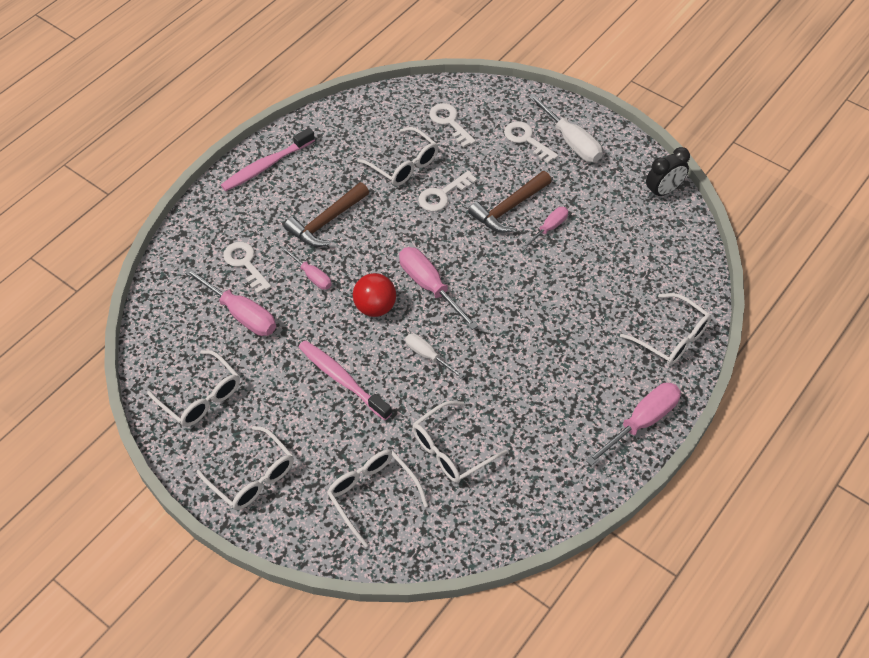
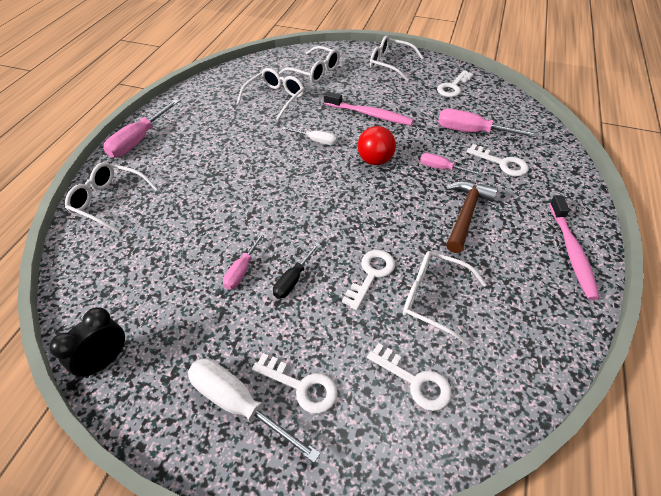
camera: 160 degrees right, 5 degrees down
white glasses [147,350,240,427] -> white key [437,70,473,97]
pink toothbrush [221,128,315,191] -> pink toothbrush turned 150 degrees clockwise [549,195,600,300]
pink screwdriver [399,247,478,330] -> none
brown hammer [468,171,552,233] -> black screwdriver [273,242,320,299]

